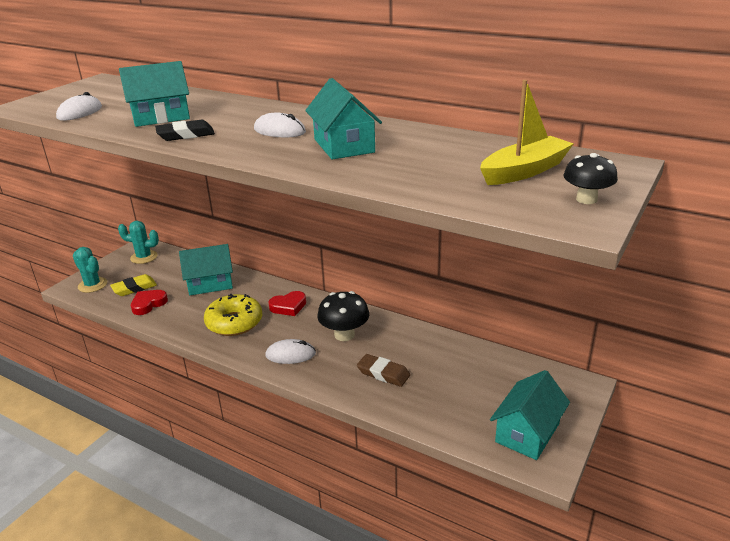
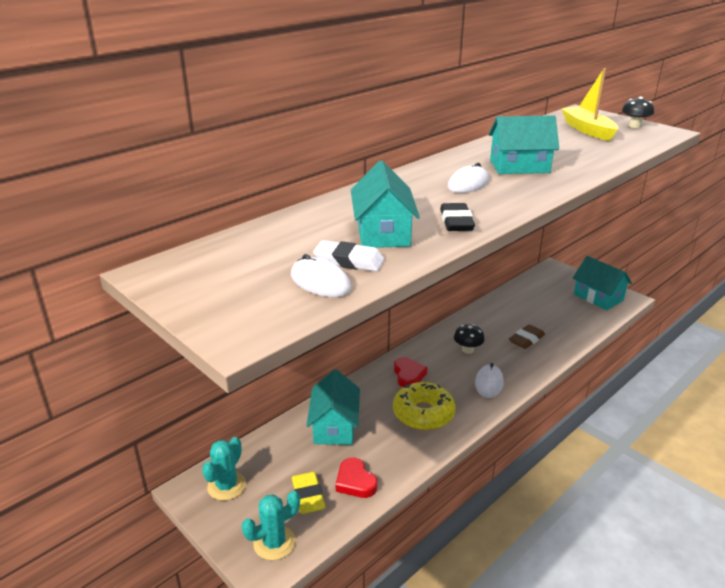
camera: 75 degrees left, 0 degrees up
black mushroom [317,291,369,341] -> black mushroom [454,324,485,354], size x0.65
none -> white eraser [313,240,384,272]

